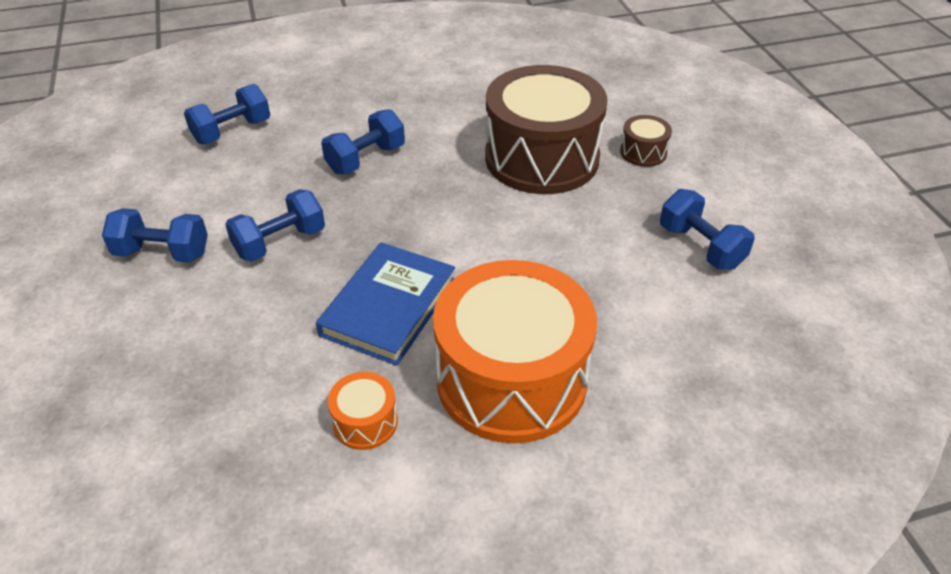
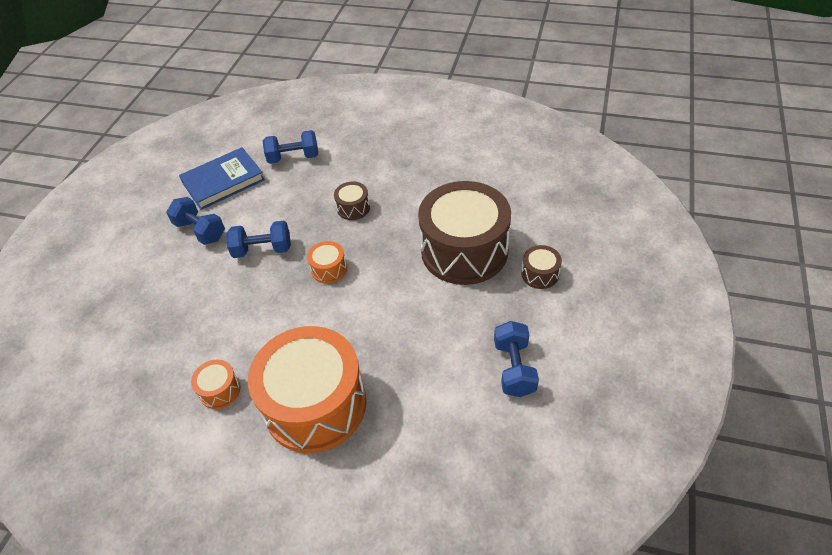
camera: 35 degrees right, 5 degrees up
blue book [316,242,455,366] -> blue book moved to [179,147,265,210]
blue dumbbell [321,109,405,174] -> brown drum [334,182,370,220]
none -> orange drum [307,241,347,283]

